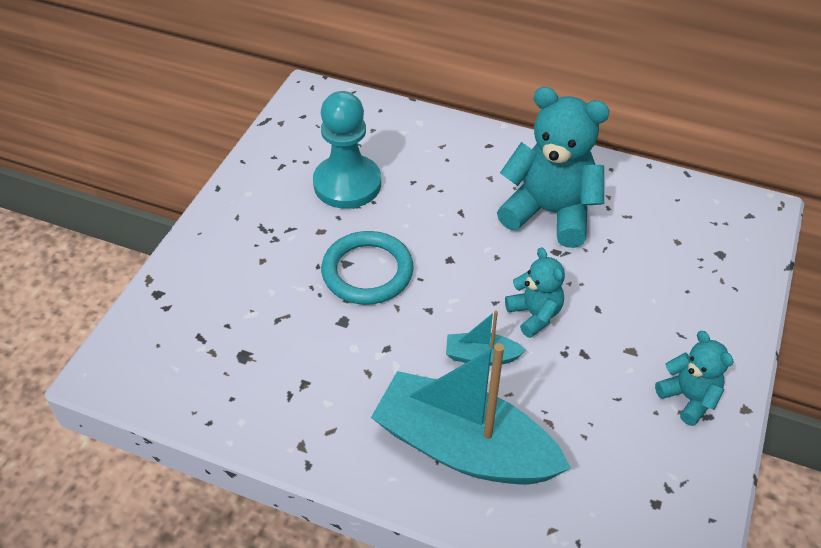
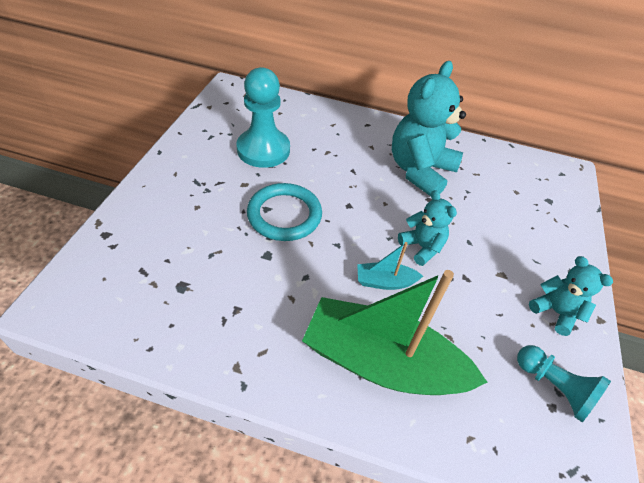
camera: 10 degrees left, 0 degrees up
turquoise boat [371,343,571,485] -> green boat [302,270,488,395]
turquoise teddy bear [497,87,610,248] -> turquoise teddy bear turned 75 degrees counterclockwise [392,61,466,196]
none -> turquoise pawn [517,345,611,422]

